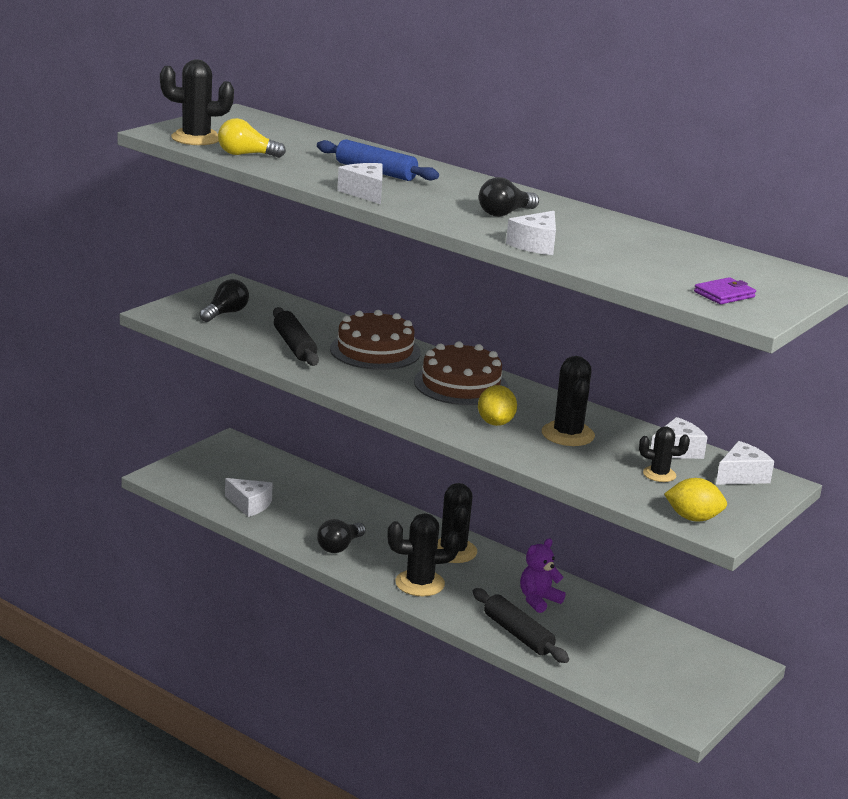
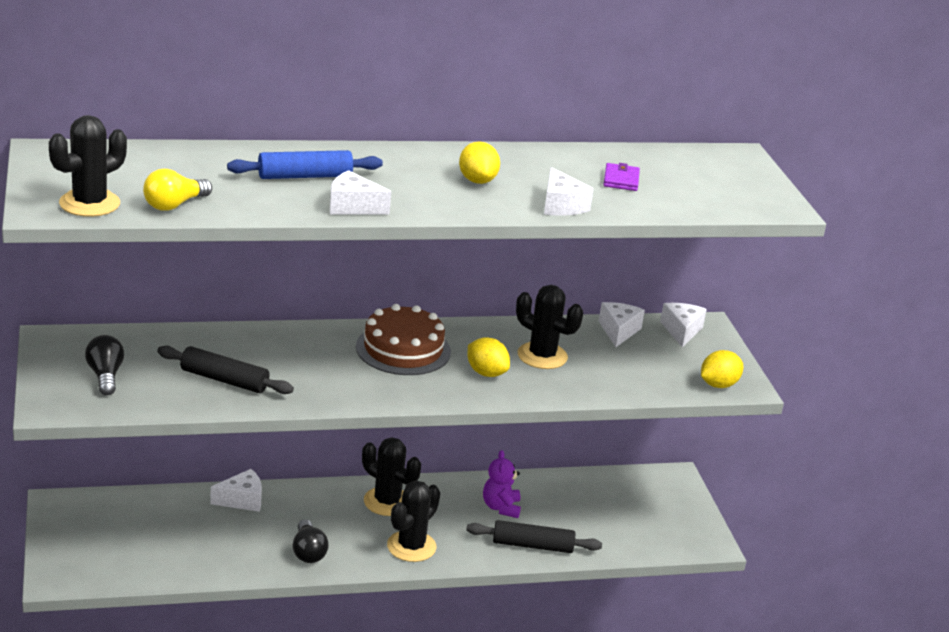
camera: 50 degrees left, 5 degrees up
white cheese [225,478,273,517] -> white cheese moved to [210,469,262,512]
brown cake [330,310,421,370] -> none
black light bulb [479,177,539,217] -> yellow lemon [459,142,500,184]
black cactus [639,426,690,482] -> none
purple wallet [694,277,756,304] -> purple wallet moved to [603,163,640,191]

